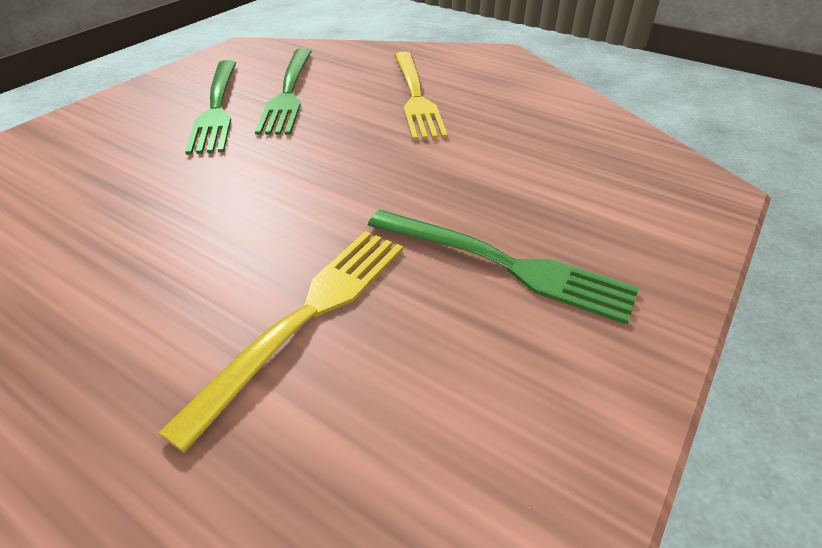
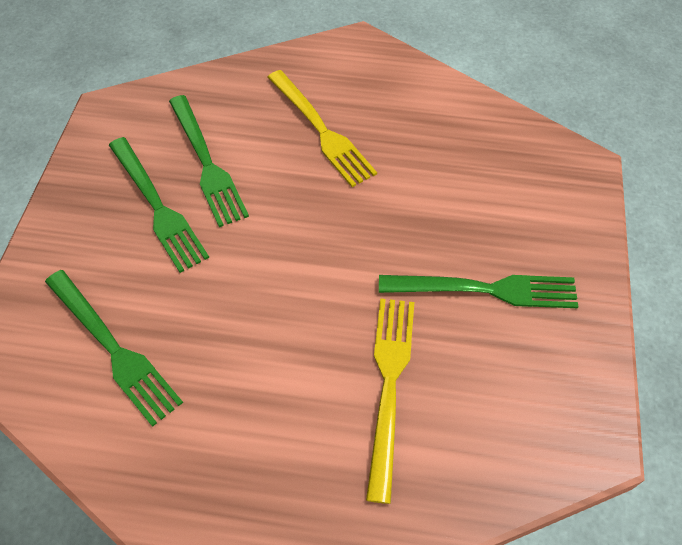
camera: 25 degrees left, 15 degrees up
none -> green fork [45,270,183,427]

